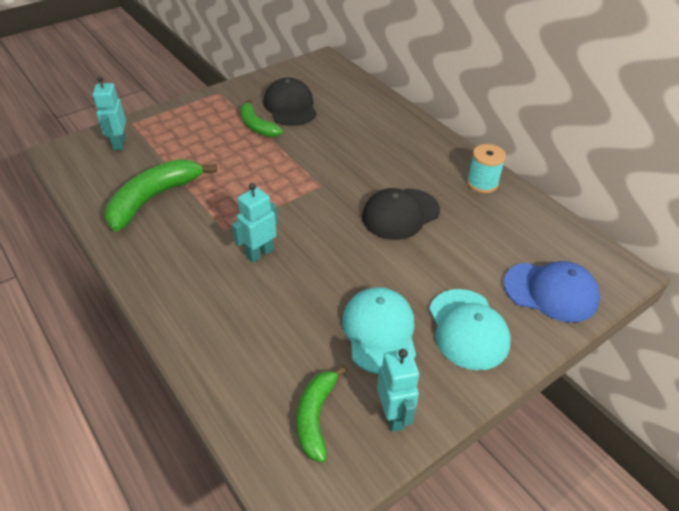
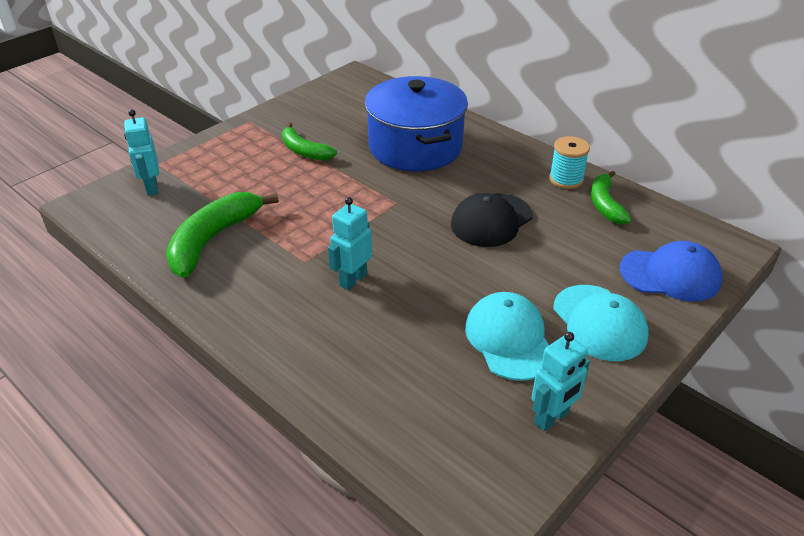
camera: 10 degrees left, 5 degrees down
black cap [263,77,317,126] -> none
green banana [297,366,347,462] -> green banana moved to [591,170,632,224]
turquoise robot [377,349,419,432] -> turquoise robot turned 75 degrees clockwise [532,332,590,431]
none -> blue pot [365,76,468,171]

